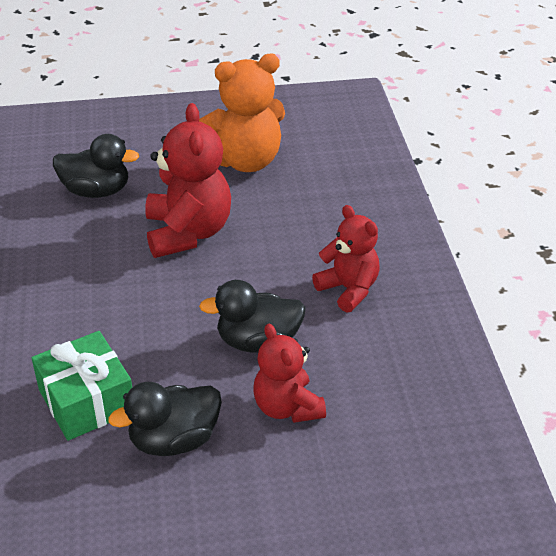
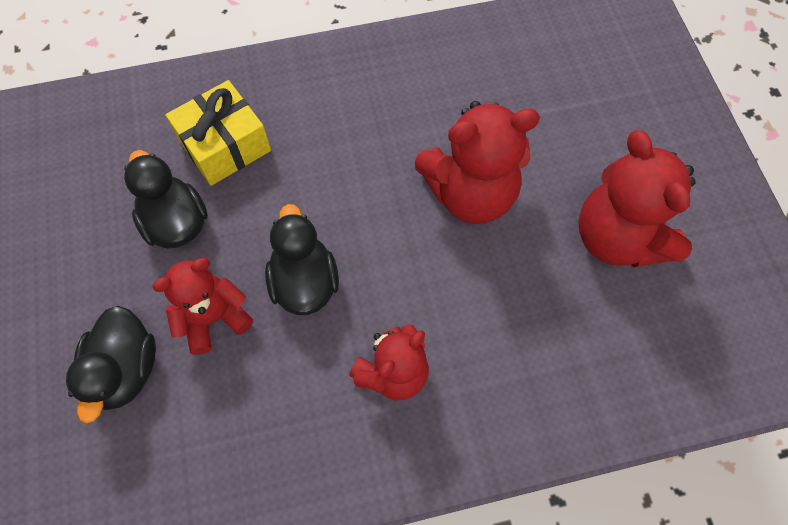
camera: 85 degrees right, 25 degrees up
green gift [32,331,132,441] -> yellow gift [166,80,271,186]
black duck [53,134,139,198] -> black duck moved to [66,306,156,423]
orange teddy bear [199,53,285,172] -> red teddy bear [578,130,695,267]

